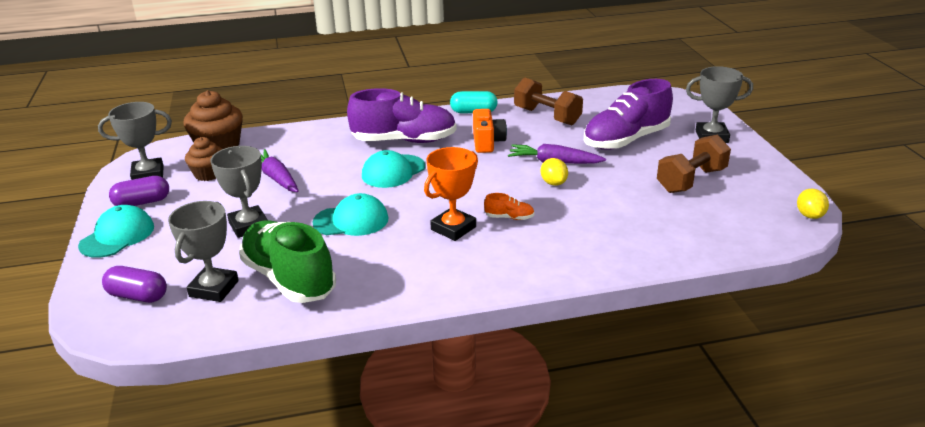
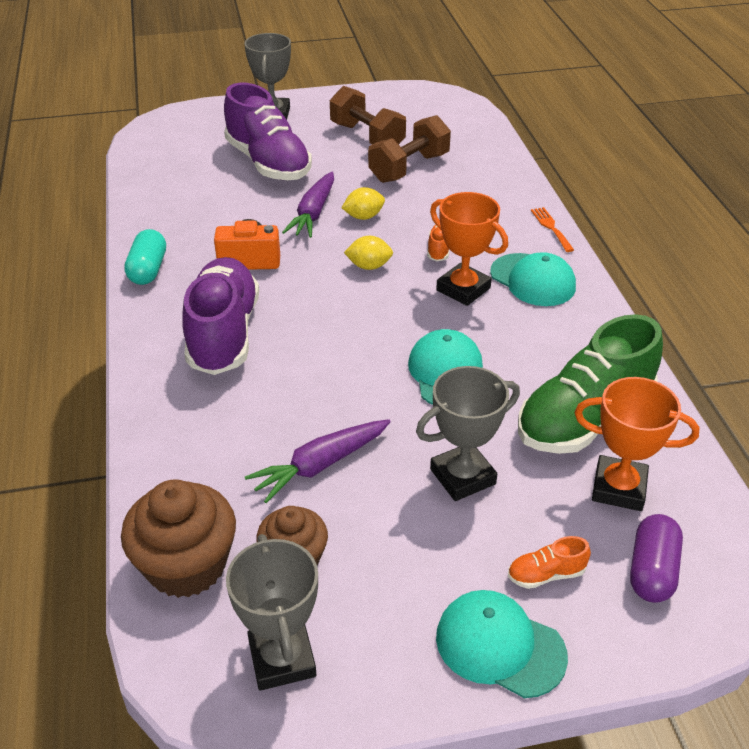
camera: 90 degrees left, 10 degrees up
purple capsule [109,176,169,206] -> none
grey trophy [168,201,239,302] -> orange trophy [575,377,700,511]
turquoise cap [362,150,425,188] -> turquoise cap moved to [490,252,576,306]
brown dumbbell [514,77,583,125] -> brown dumbbell moved to [368,115,451,183]
yellow lemon [797,188,829,219] -> yellow lemon moved to [344,236,393,270]
none -> orange shoe [508,536,591,589]
none -> orange fork [531,207,574,252]

